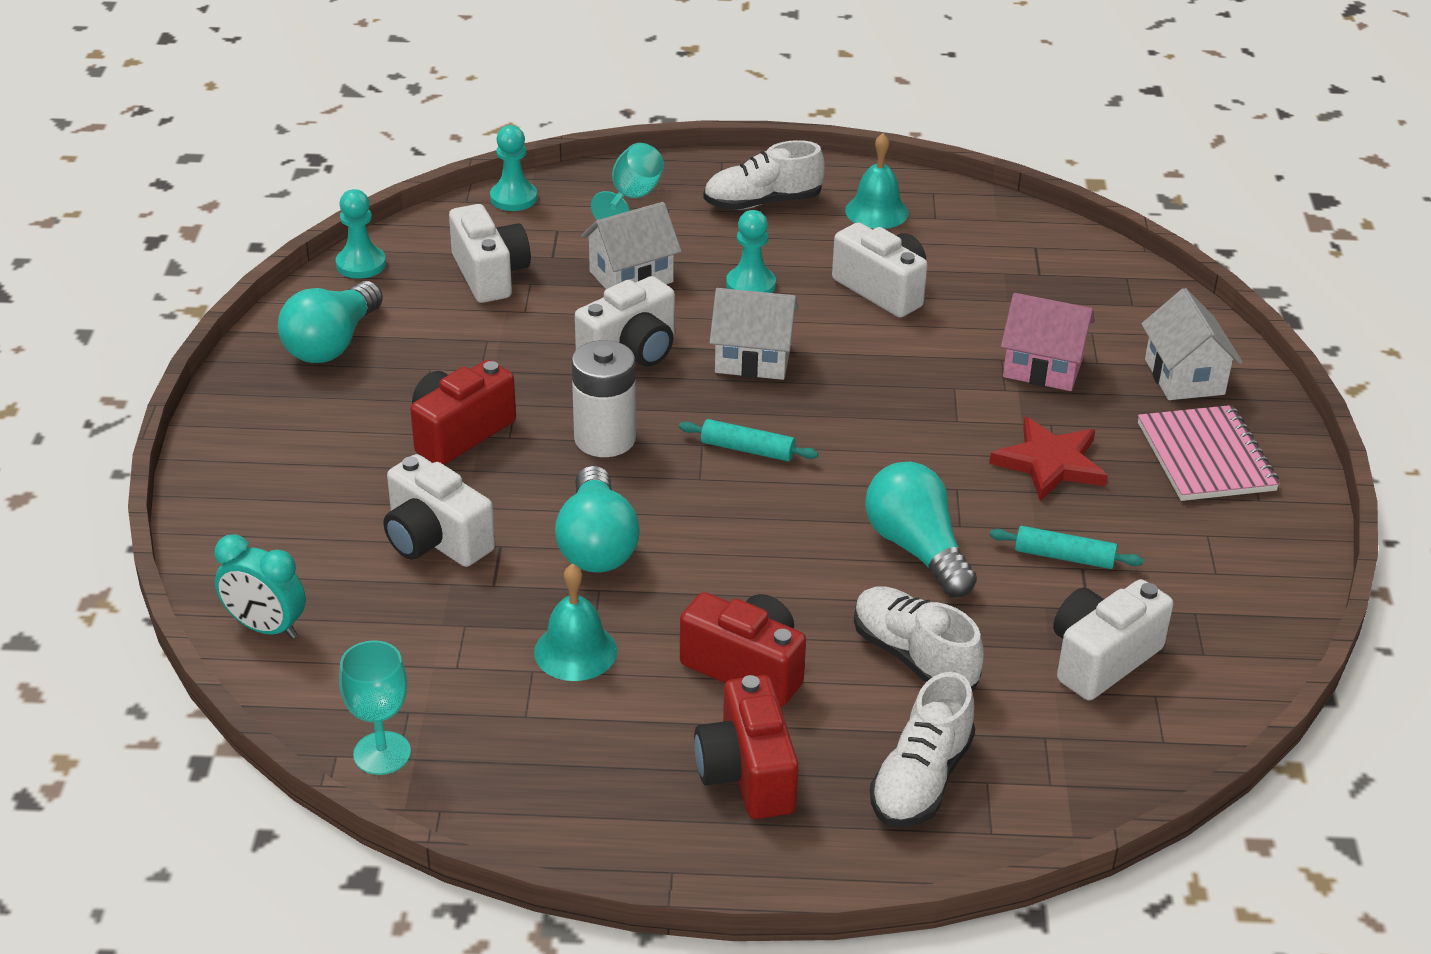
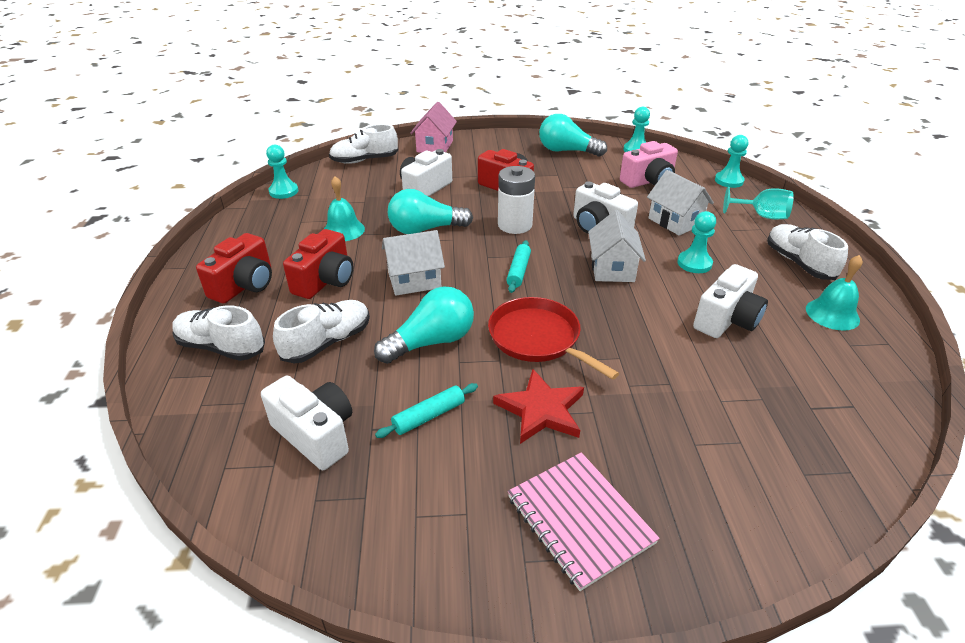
camera: 85 degrees right, 0 degrees up
turquoise clock [215,534,306,639] -> white shoe [329,124,398,164]
turquoise goblet [339,640,411,775] -> turquoise pawn [266,145,298,199]
white camera [449,204,531,303] -> pink camera [620,141,678,188]
red camera [694,675,799,819] -> red camera turned 135 degrees clockwise [196,233,272,304]
turquoise rolling pin [990,526,1144,569] -> turquoise rolling pin turned 45 degrees clockwise [375,383,478,438]
pink house [1001,293,1095,391] -> pink house moved to [411,102,457,153]
pink notebook [1138,405,1280,501] -> pink notebook turned 75 degrees clockwise [508,452,660,591]
white house [1141,288,1243,400] -> white house moved to [382,230,445,296]
none -> red pan [488,297,619,380]

